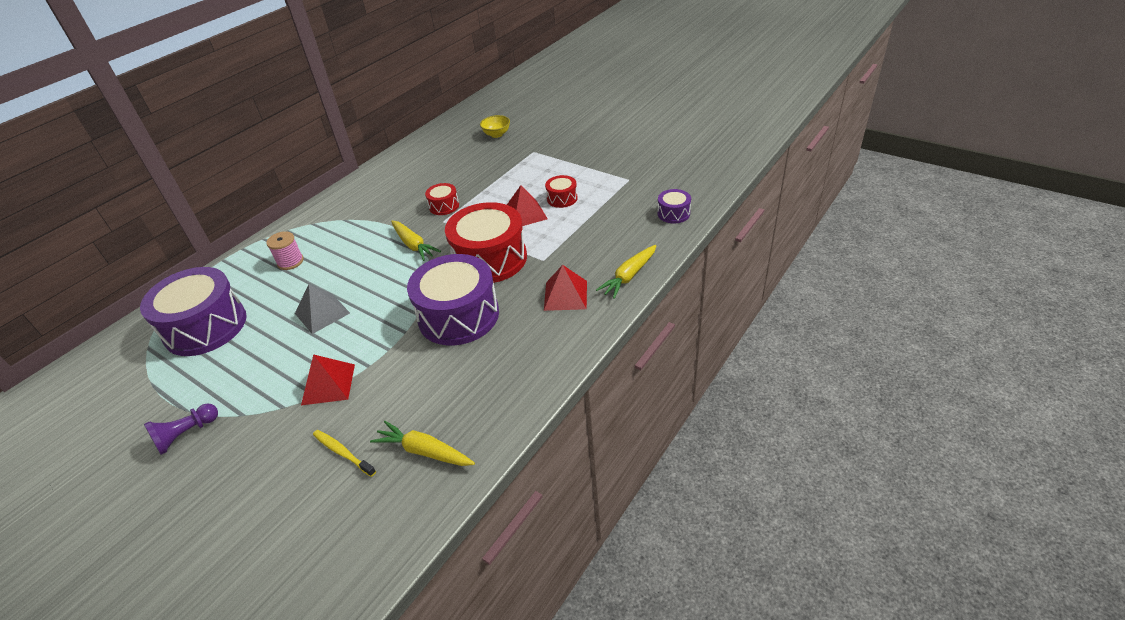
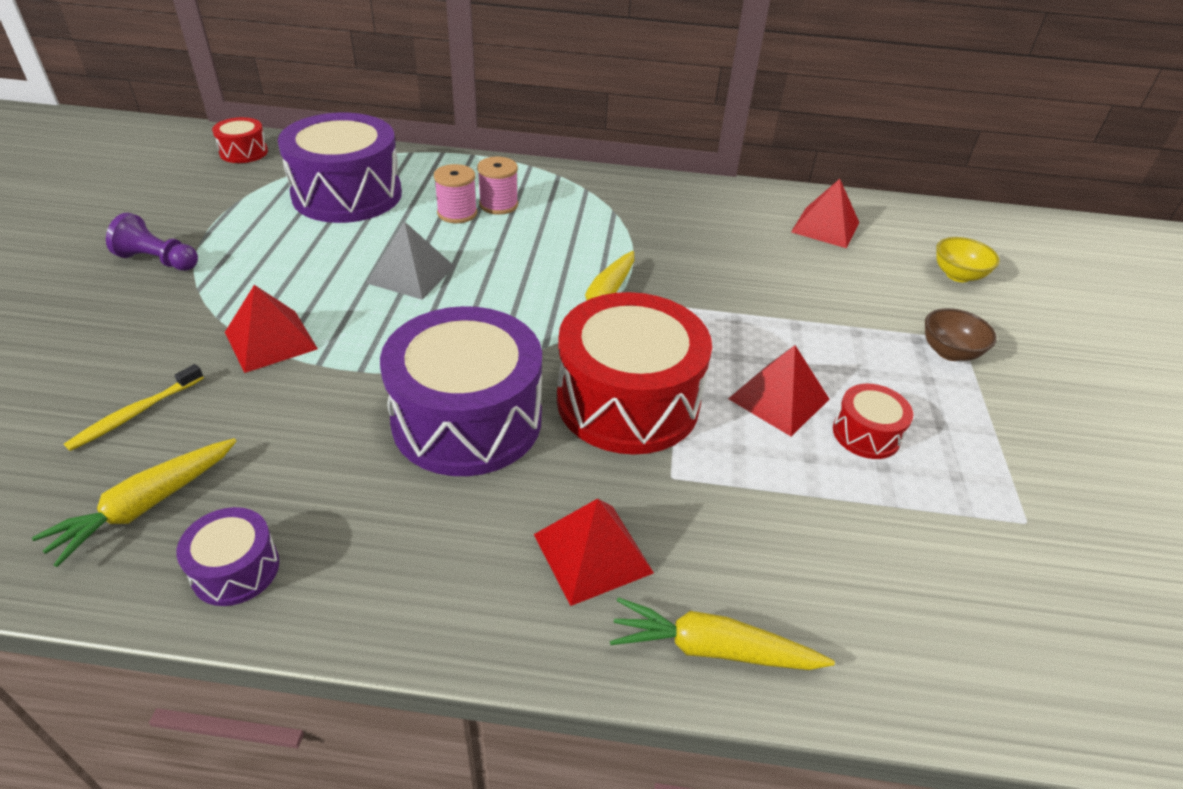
camera: 55 degrees right, 0 degrees up
yellow toothbrush [313,430,376,477] -> yellow toothbrush turned 150 degrees counterclockwise [64,364,204,451]
yellow carrot [370,421,475,466] -> yellow carrot turned 135 degrees counterclockwise [32,438,236,567]
red drum [425,183,459,215] -> red drum moved to [212,117,268,163]
purple drum [658,189,691,223] -> purple drum moved to [176,507,279,606]
none -> pink spool [434,164,477,223]
none -> red pyramid [791,179,859,248]
none -> brown bowl [925,308,997,361]

